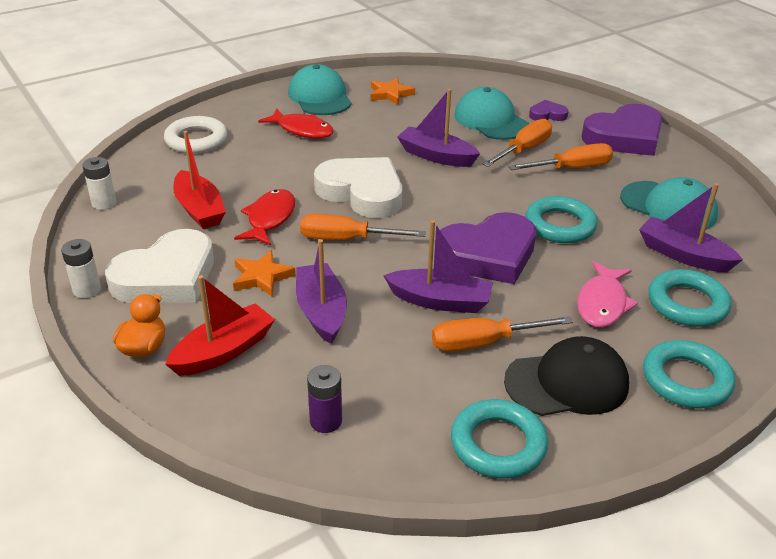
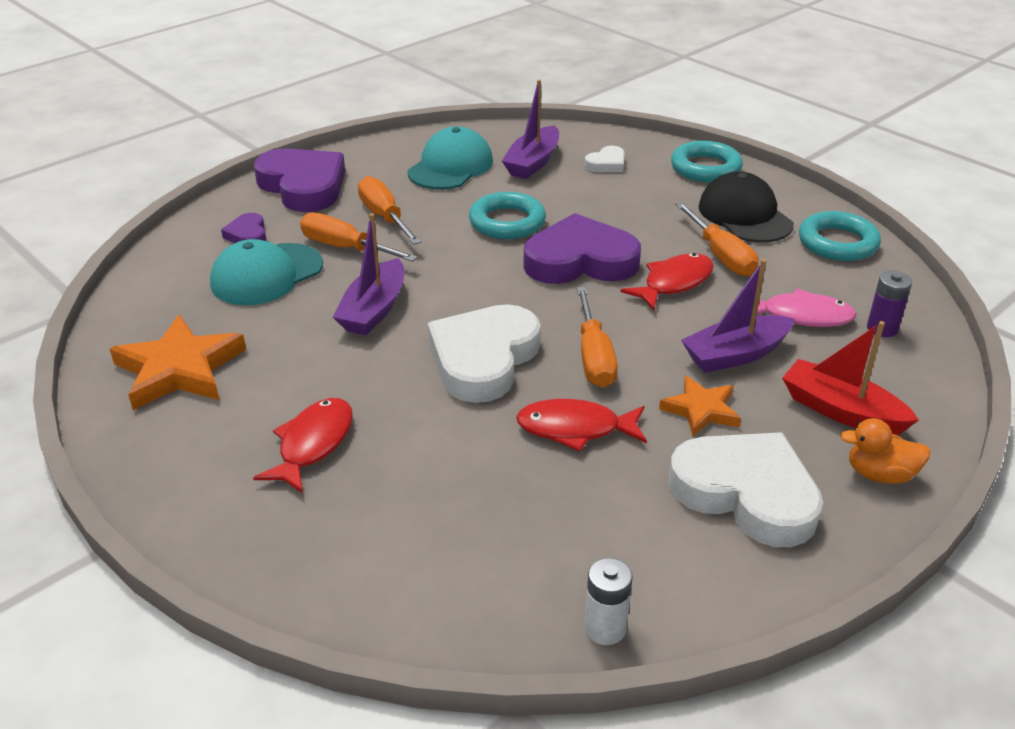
camera: 100 degrees left, 0 degrees up
white battery [61,239,101,298] -> none
white ring [164,116,227,154] -> none
red boat [173,131,226,229] -> none
turquoise cap [288,64,352,115] -> none
orange star [371,78,415,105] -> orange star [110,314,246,410], size x1.70
purple boat [383,220,493,313] -> red fish [620,253,714,310]
purple heart [434,212,536,284] -> purple heart turned 60 degrees counterclockwise [523,213,641,284]
pink fish [577,261,638,327] -> pink fish moved to [757,288,857,327]
turquoise ring [648,269,731,327] -> white heart [585,146,625,172]

